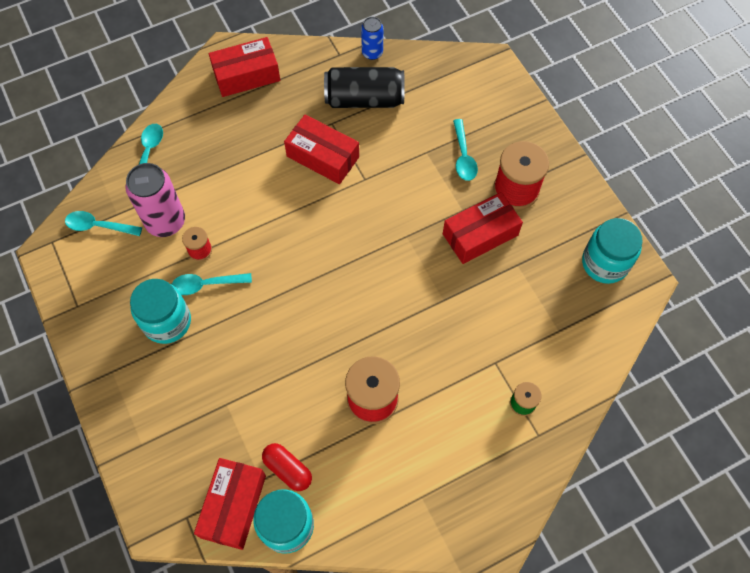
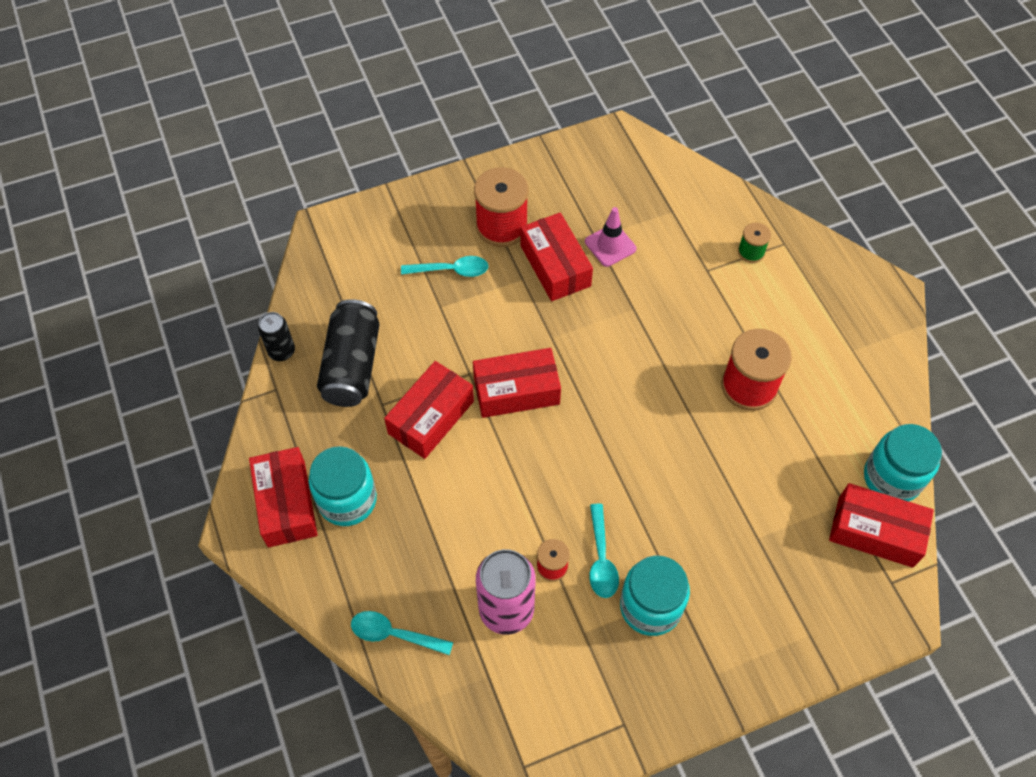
camera: 85 degrees left, 5 degrees down
turquoise spoon [65,211,142,236] -> none
red capsule [262,443,312,491] -> none
blue can [361,17,383,60] -> black can [258,312,295,361]
turquoise jar [582,218,643,284] -> turquoise jar moved to [309,446,377,526]
none -> red box [473,348,561,418]
none -> pink traffic cone [585,207,637,267]

